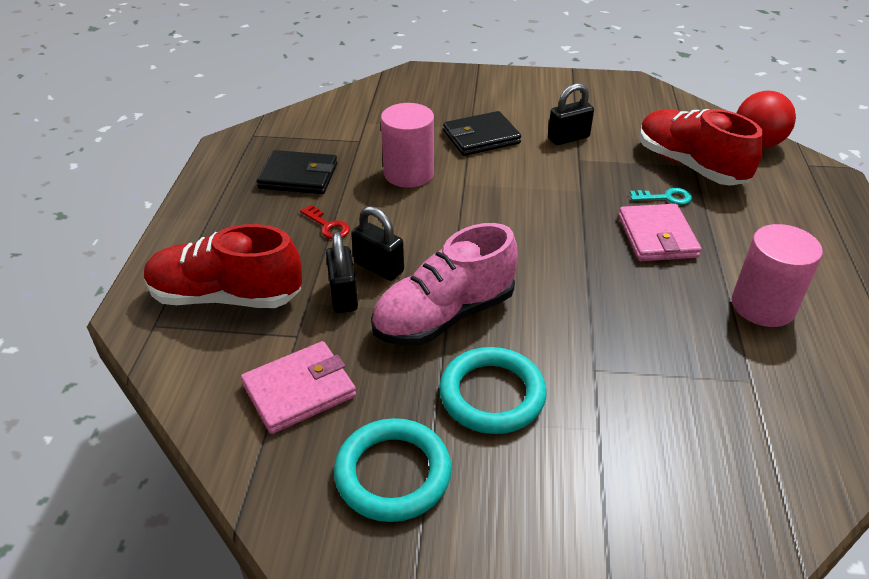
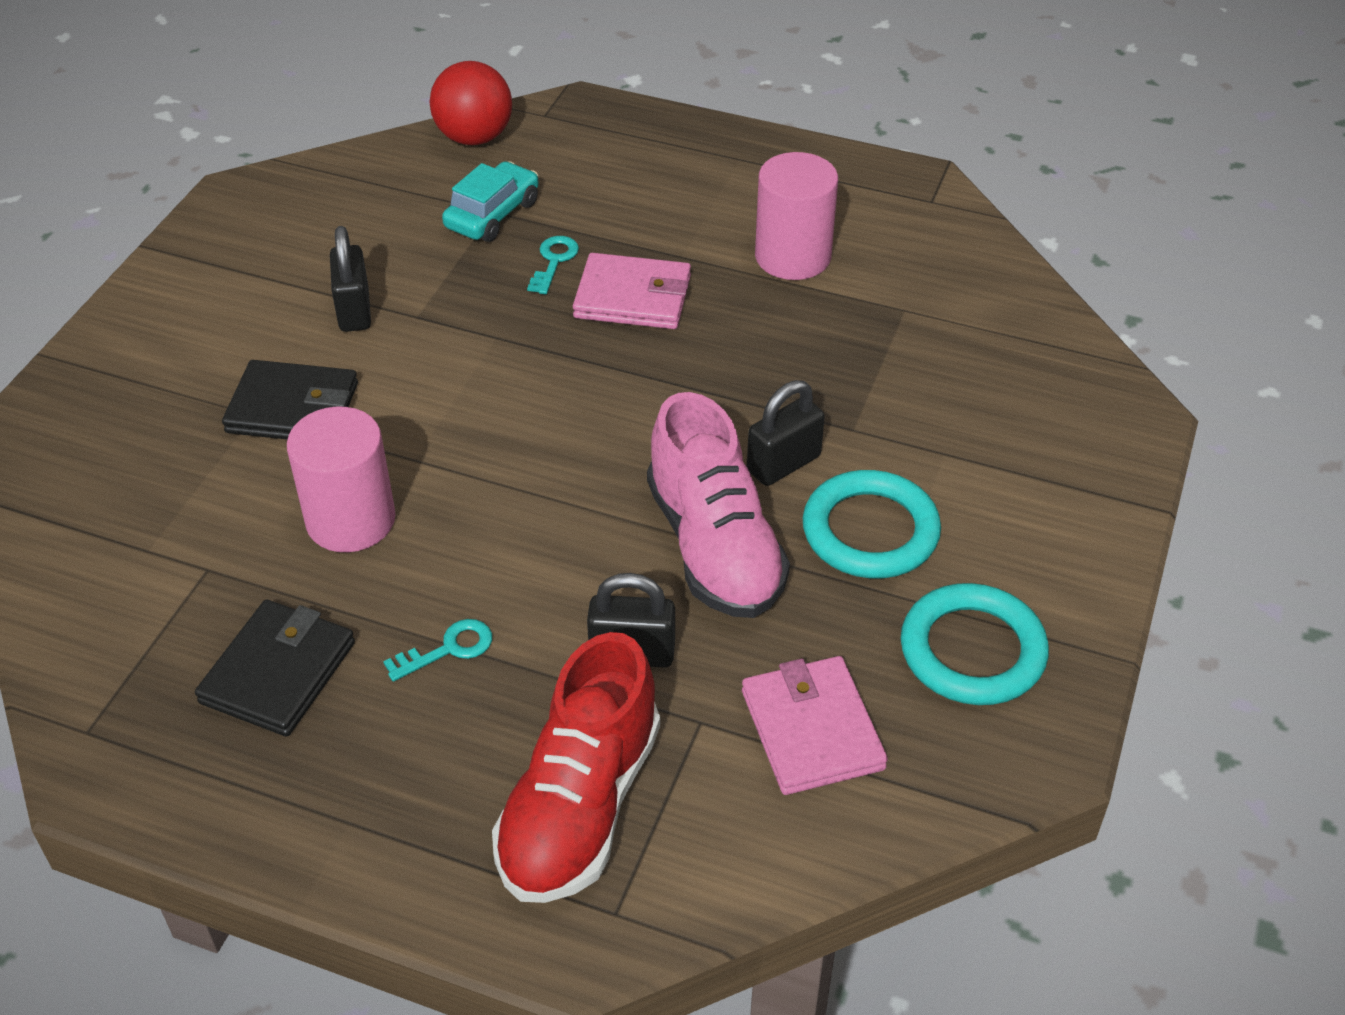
camera: 75 degrees left, 5 degrees up
red key [300,205,350,239] -> turquoise key [383,619,492,682]
black padlock [351,206,404,281] -> black padlock moved to [747,380,825,486]
black wallet [443,111,521,156] -> black wallet turned 75 degrees counterclockwise [222,360,358,440]
red shoe [640,109,763,186] -> turquoise car [442,161,539,242]

